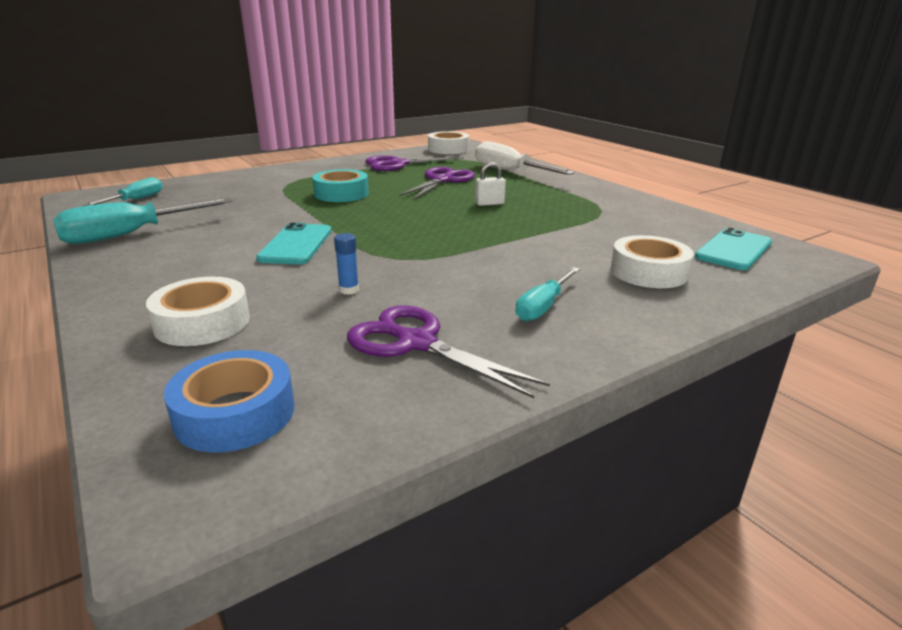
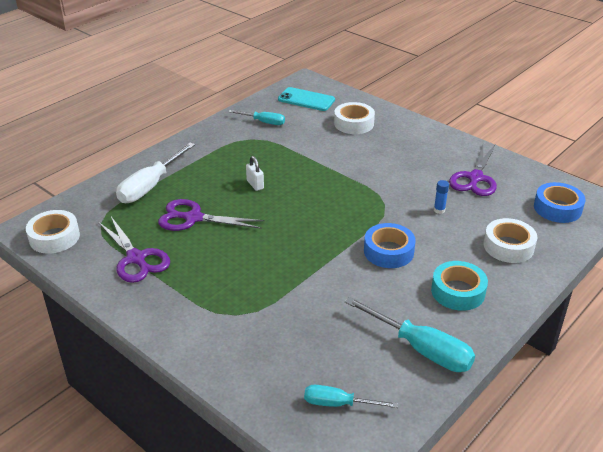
camera: 105 degrees left, 10 degrees up
turquoise phone [256,223,331,264] -> blue tape [364,223,416,268]
turquoise tape [312,169,369,202] -> turquoise tape moved to [431,261,488,311]
turquoise screwdriver [515,267,580,321] -> turquoise screwdriver moved to [228,110,285,125]

